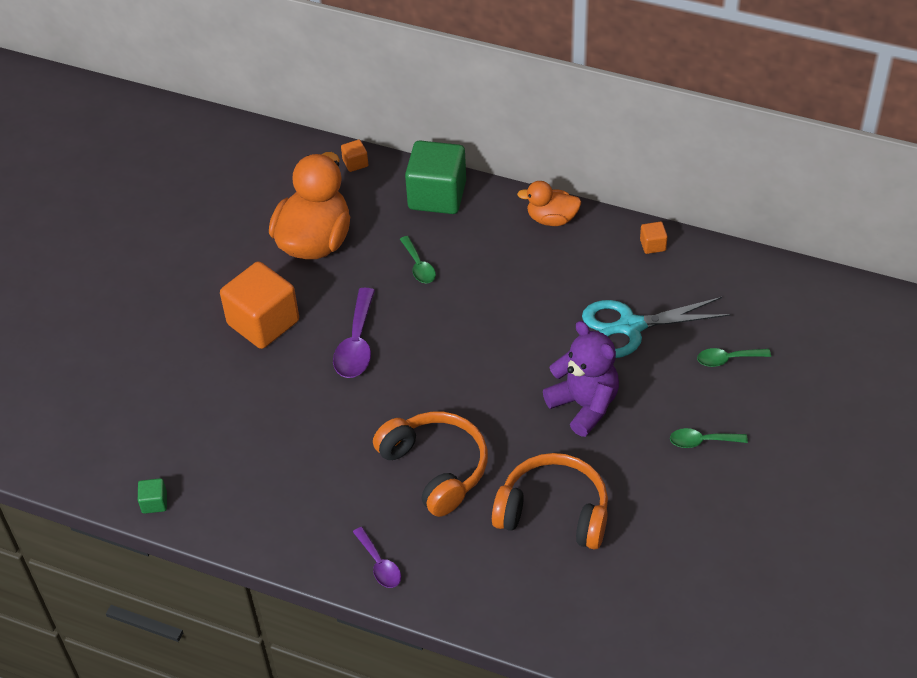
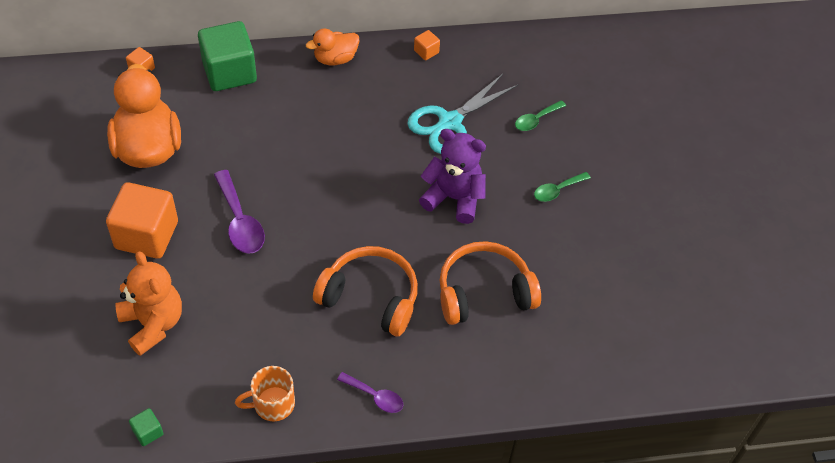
camera: 35 degrees left, 5 degrees up
green spoon [400,236,436,283] -> none
none -> orange teddy bear [115,251,182,356]
none -> orange mug [235,366,295,421]

